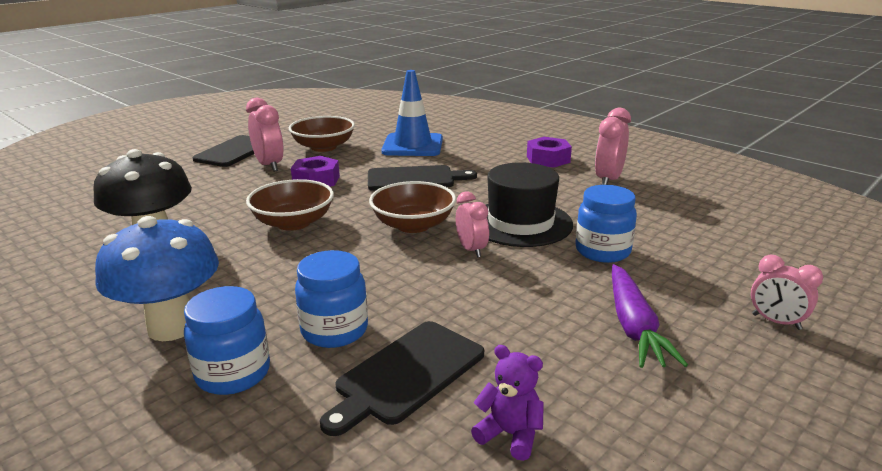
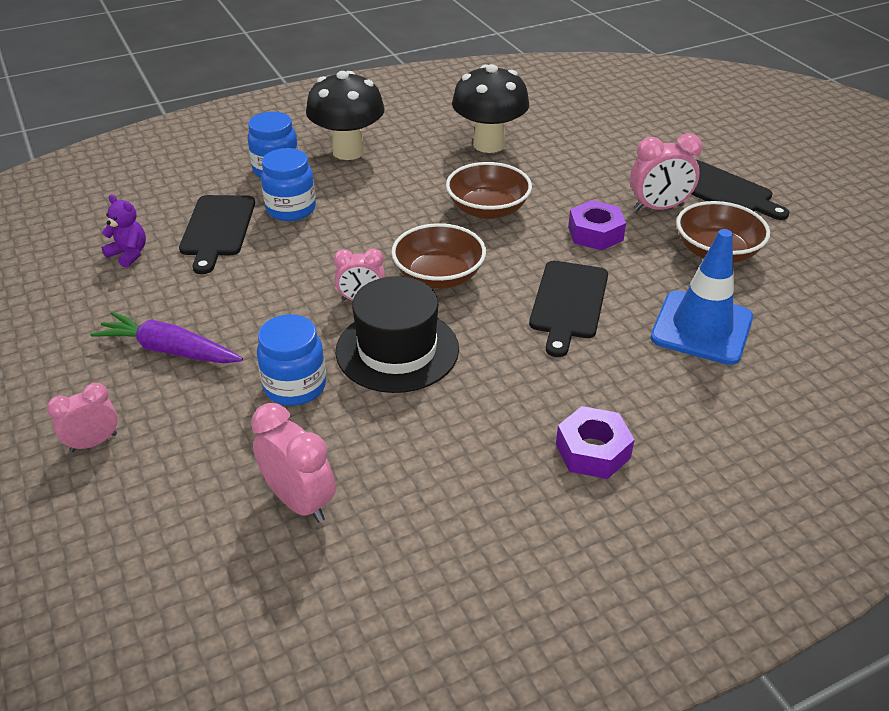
camera: 110 degrees right, 15 degrees up
blue mushroom [95,216,219,341] -> black mushroom [306,71,385,160]
black cutting board [320,321,484,436] -> black cutting board turned 150 degrees counterclockwise [179,195,255,274]
purple teddy bear [471,345,544,461] -> purple teddy bear turned 105 degrees counterclockwise [101,195,146,268]
pink clock [595,108,631,185] -> pink clock moved to [251,403,336,523]

